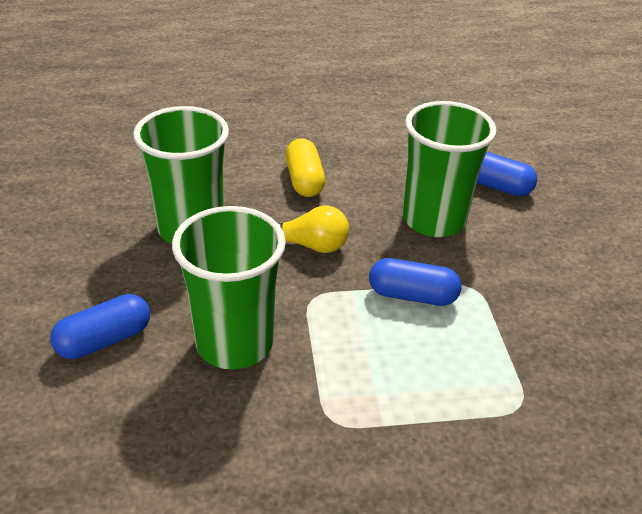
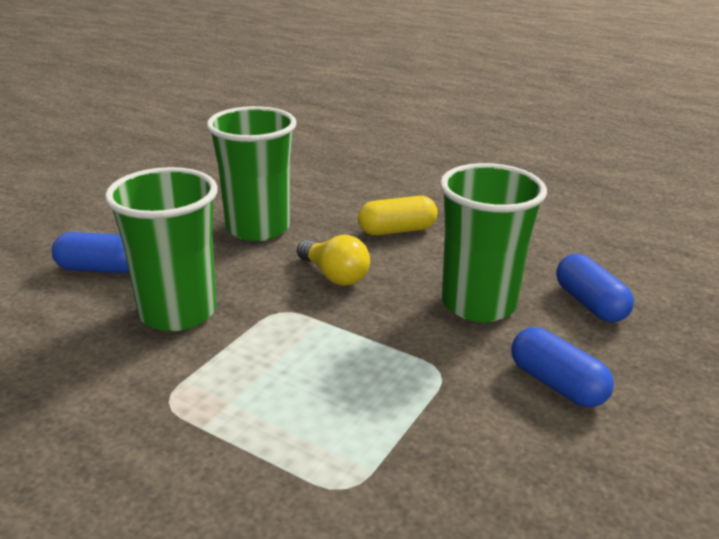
camera: 40 degrees right, 10 degrees down
yellow capsule [286,138,325,197] -> yellow capsule turned 45 degrees clockwise [358,196,438,235]
blue capsule [369,258,461,306] -> blue capsule moved to [511,327,614,407]

